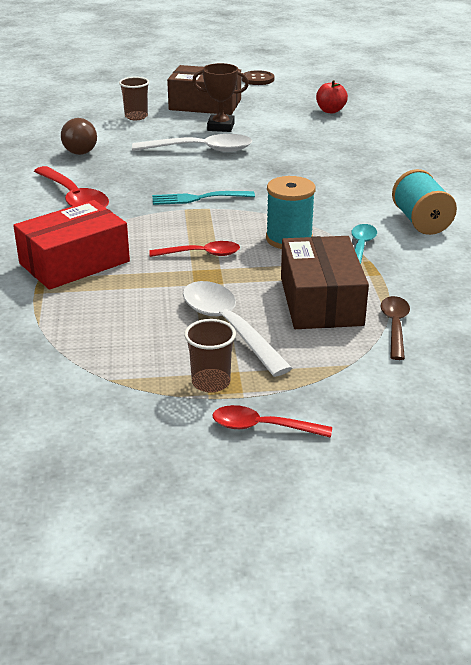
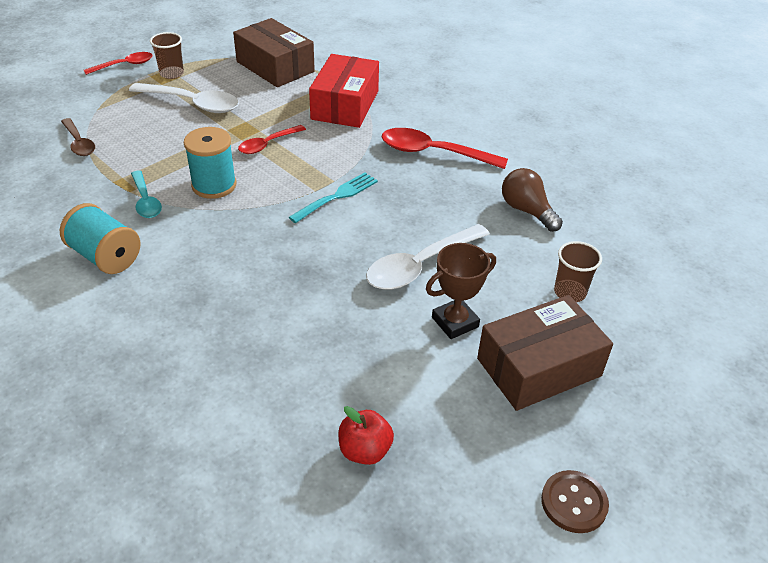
camera: 140 degrees right, 10 degrees up
brown box [281,236,369,329] -> brown box moved to [233,18,315,87]

